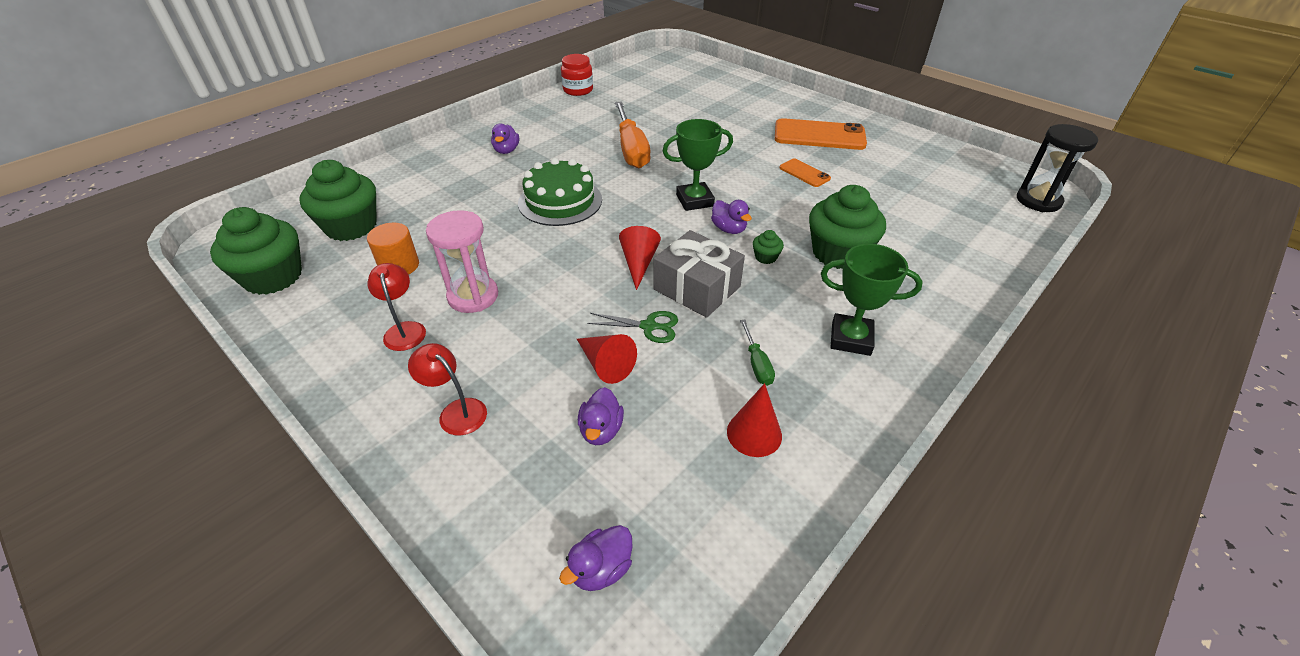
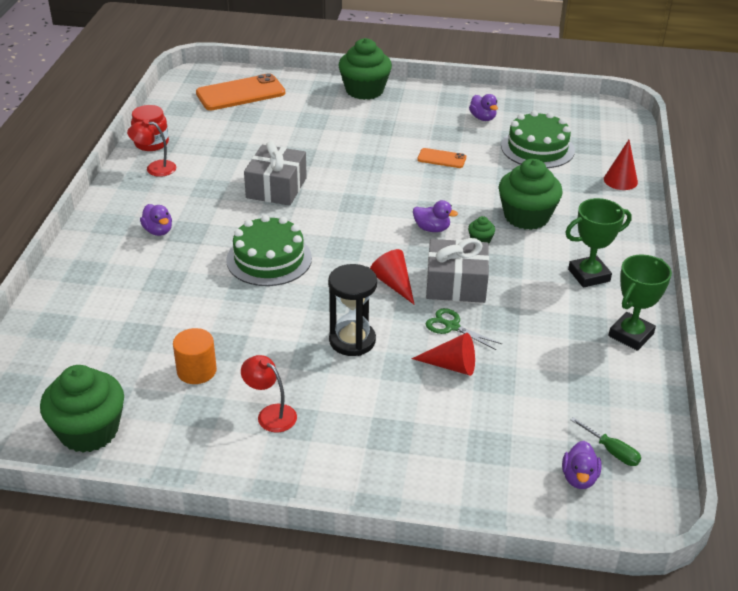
camera: 35 degrees left, 5 degrees down
green cupcake [299,160,376,241] -> green cupcake moved to [339,38,392,100]
red lamp [408,343,487,435] -> red lamp moved to [127,120,176,177]
pink hourglass [426,210,498,313] -> none
purple duck [578,387,624,445] -> purple duck moved to [469,94,498,121]
green scissors [587,311,678,343] -> green scissors turned 120 degrees counterclockwise [426,308,502,350]
orange screwdriver [615,101,650,168] -> grey gift [244,141,307,206]
green trophy [663,119,733,211] -> green trophy moved to [608,254,672,351]
red cone [727,383,782,457] -> red cone moved to [604,140,638,190]
green screwdriver [740,320,775,386] -> green screwdriver moved to [570,417,641,466]
orange phone [775,118,867,150] -> orange phone moved to [196,73,285,110]
black hourglass [1017,124,1098,212] -> black hourglass moved to [328,264,377,356]
none -> green cake [501,111,575,168]

